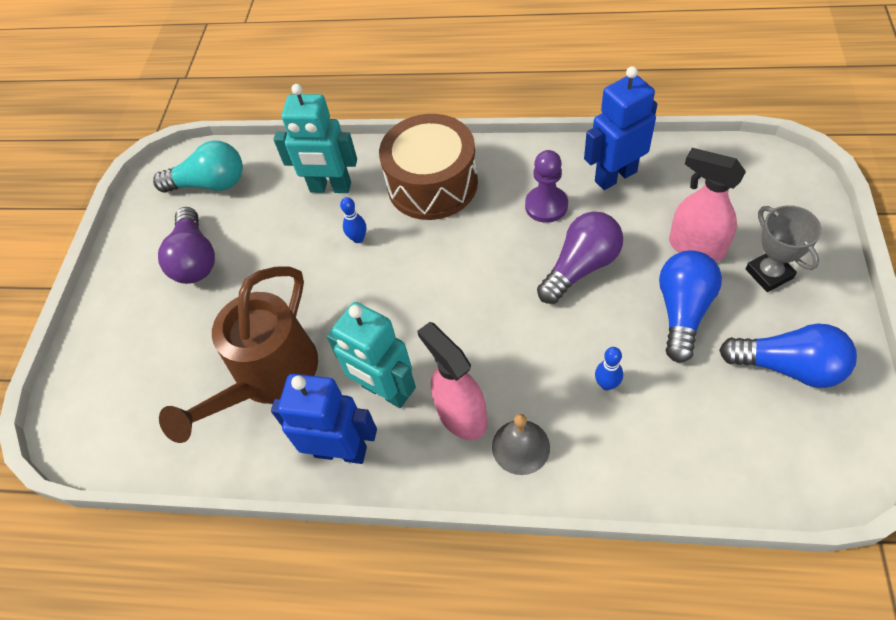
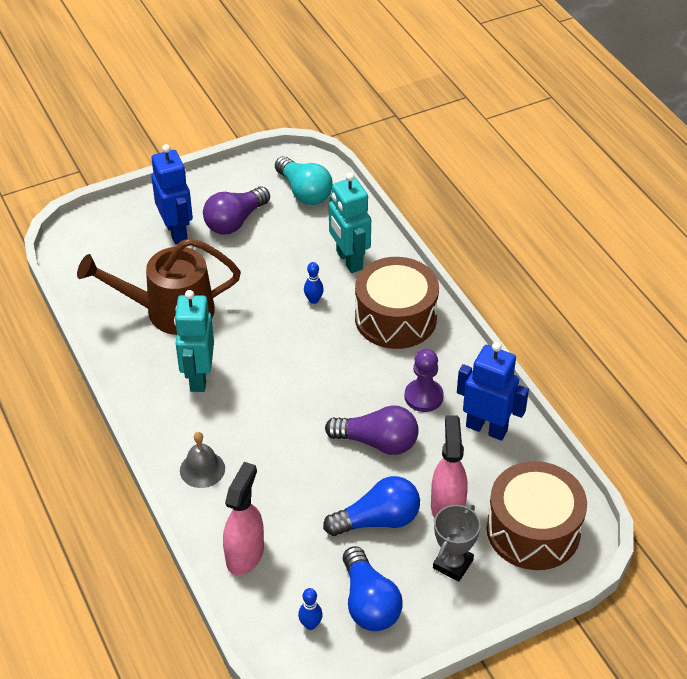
camera: 50 degrees right, 10 degrees down
blue robot [271,374,377,464] -> blue robot moved to [151,144,193,244]
pink spray bottle [417,322,487,440] -> pink spray bottle moved to [223,462,264,575]
blue bowling pin [595,347,623,390] -> blue bowling pin moved to [298,588,323,630]
none -> brown drum [487,461,587,570]

